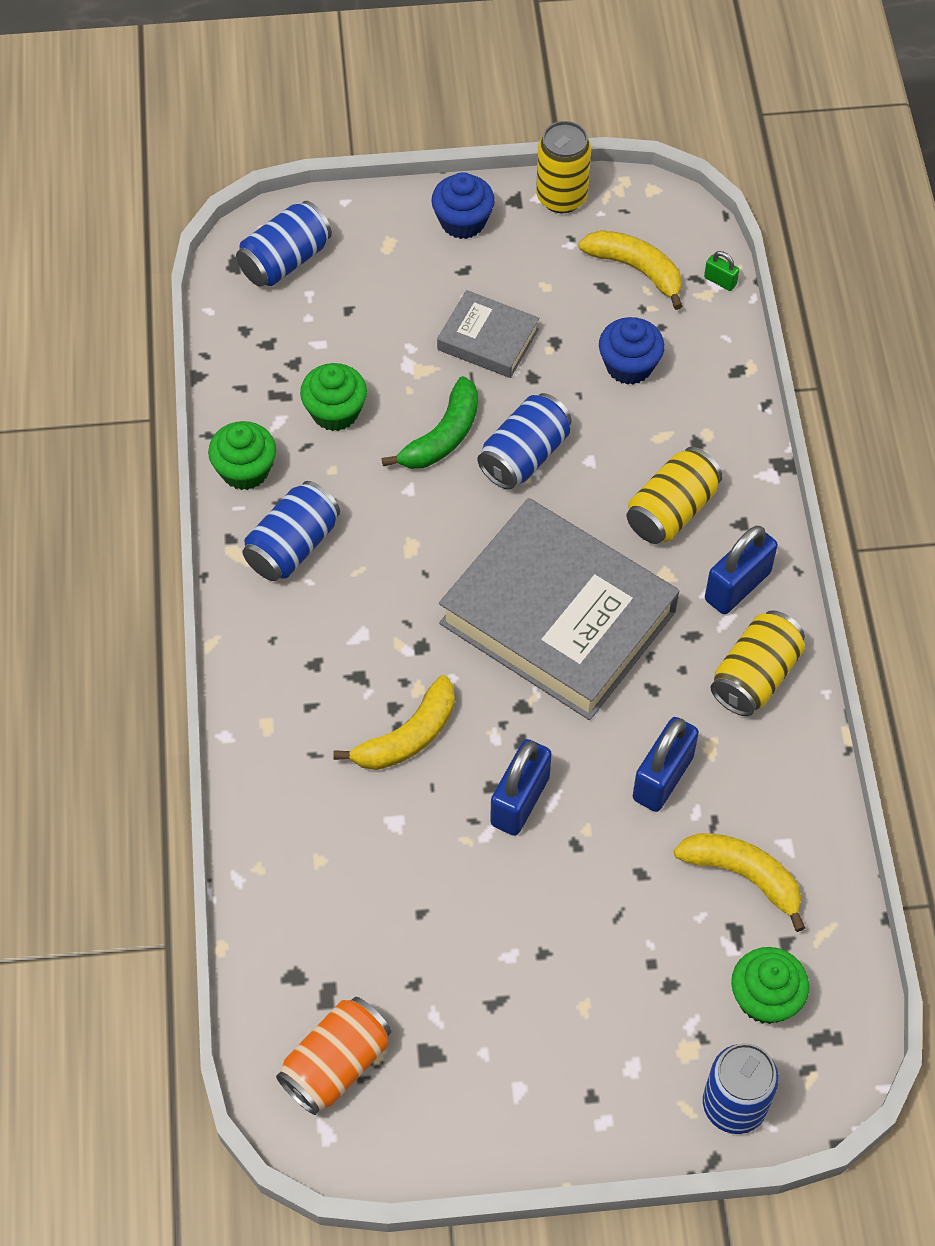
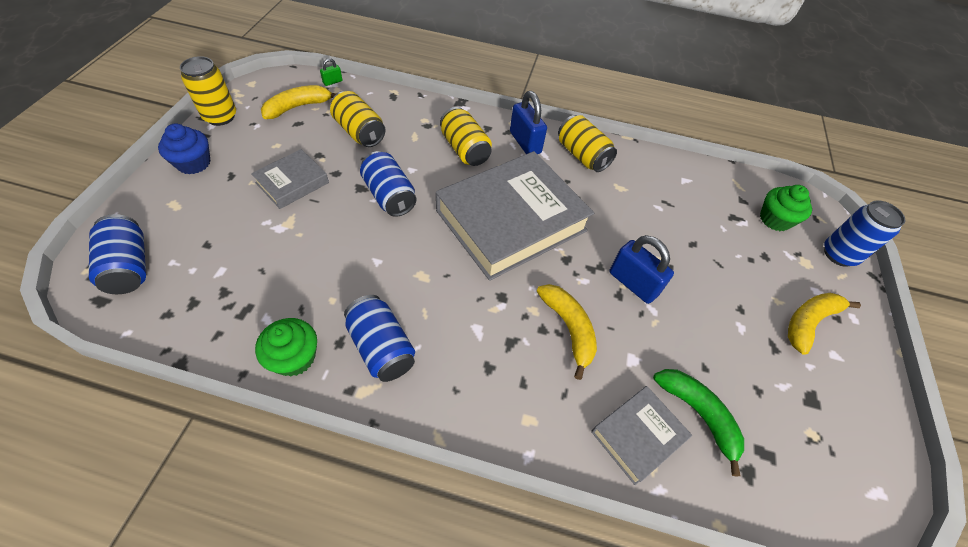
camera: 75 degrees left, 5 degrees down
orange can [276,997,391,1115] -> none
green cupcake [300,363,367,431] -> none
green banana [382,376,478,469] -> green banana moved to [653,369,744,477]
blue cupcake [599,317,665,385] -> yellow can [330,91,386,147]
blue padlock [633,717,699,812] -> none
yellow banana [674,833,805,932] -> yellow banana moved to [788,293,861,355]
none -> grey book [591,386,692,485]

